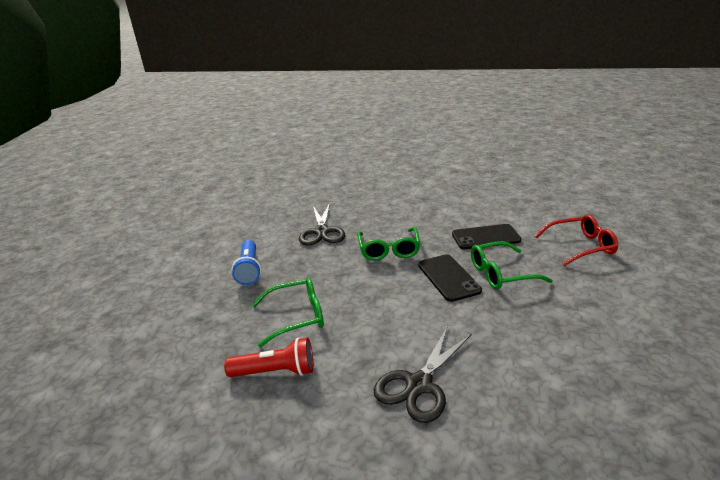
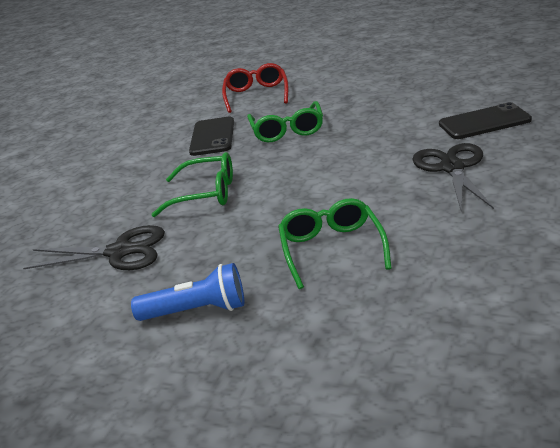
camera: 80 degrees left, 0 degrees up
red flashlight [224,338,313,377] -> none
black scissors [374,326,472,423] -> black scissors turned 135 degrees counterclockwise [412,143,494,210]
black phone [418,254,482,302] -> black phone moved to [439,102,532,139]

